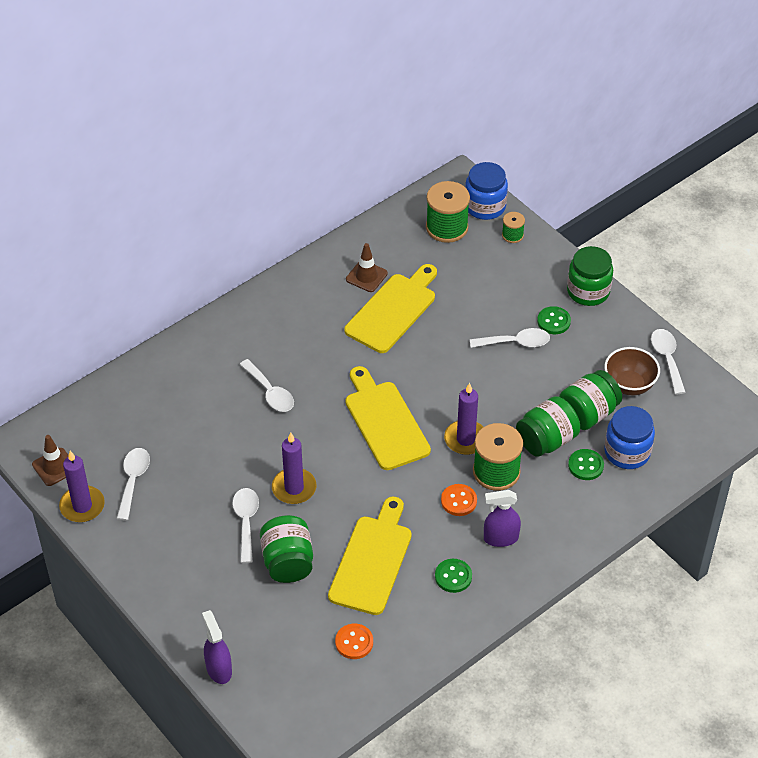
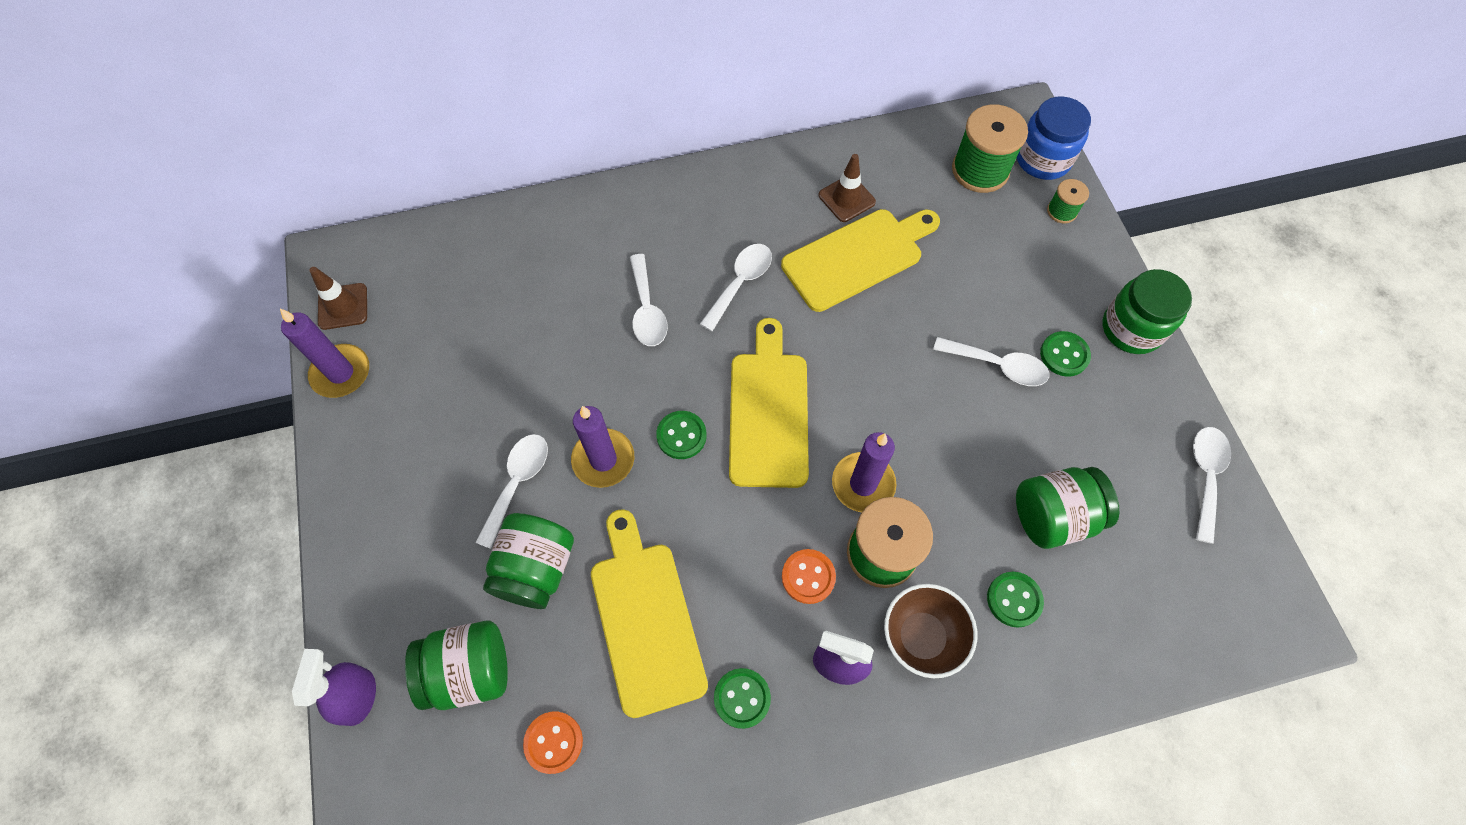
camera: 25 degrees right, 15 degrees up
white spoon [117,448,150,520] -> white spoon moved to [700,244,772,331]
yellow cutting board [328,496,412,615] -> yellow cutting board turned 60 degrees counterclockwise [591,509,708,718]
green jar [516,396,580,457] -> green jar moved to [405,620,508,710]
brown bowl [604,347,660,395] -> brown bowl moved to [884,584,977,678]
blue jar [604,406,655,469] -> none
none -> green button [656,411,707,459]

